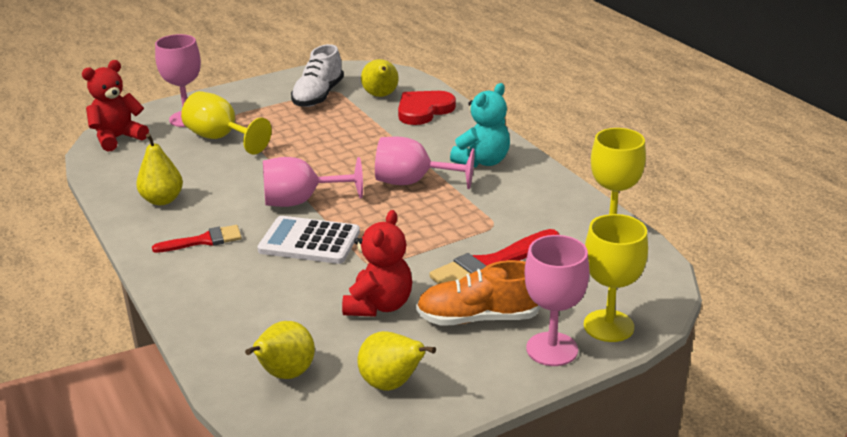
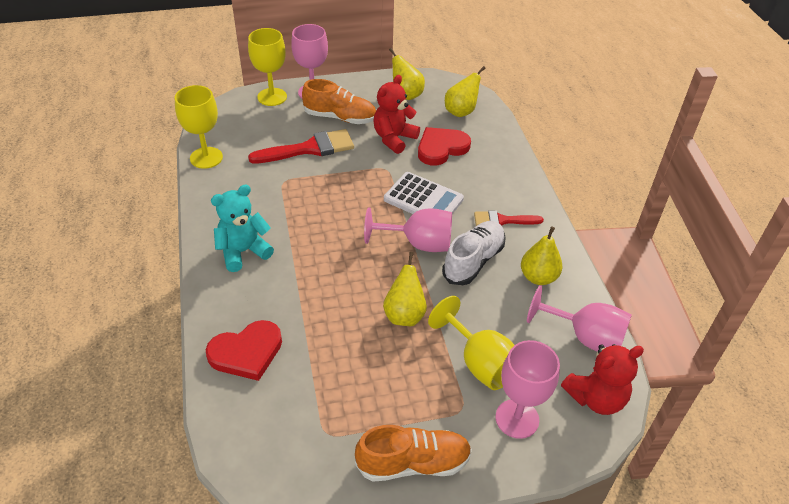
camera: 165 degrees left, 15 degrees up
white shoe [291,44,344,107] -> white shoe moved to [442,221,506,285]
yellow pear [361,59,399,97] -> yellow pear moved to [383,252,427,326]
pink goblet [375,137,475,189] -> pink goblet moved to [527,285,632,351]
none -> orange shoe [355,425,472,482]
none -> red heart [418,127,471,166]

